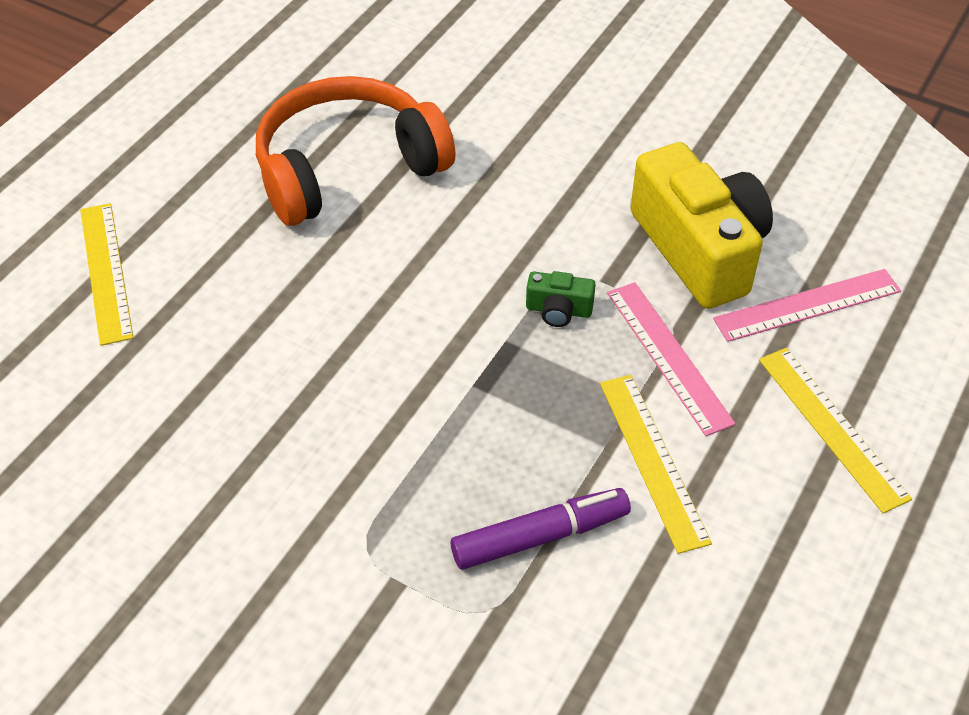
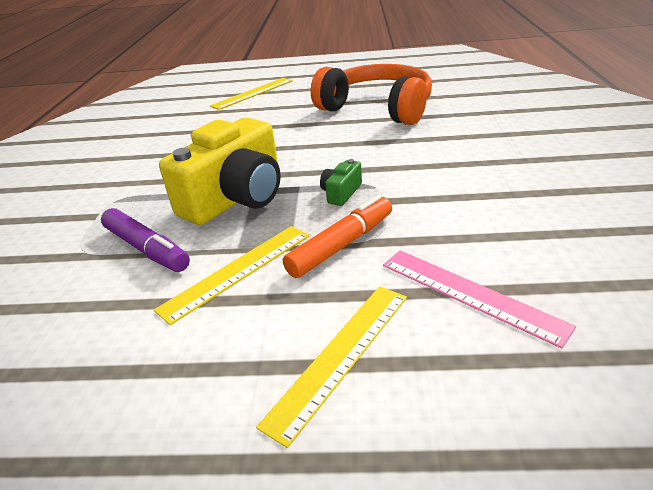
camera: 65 degrees right, 15 degrees down
green camera [526,271,596,327] -> green camera turned 45 degrees clockwise [320,159,362,206]
pink ruler [607,282,736,436] -> orange marker [283,195,392,278]
yellow camera [631,142,773,309] -> yellow camera moved to [159,118,281,225]

